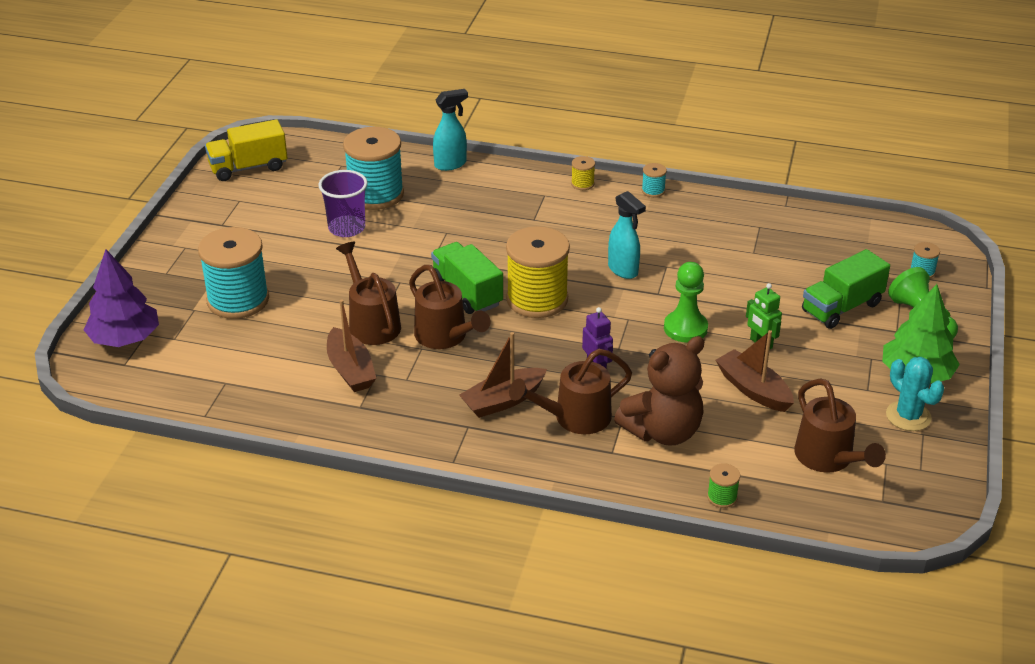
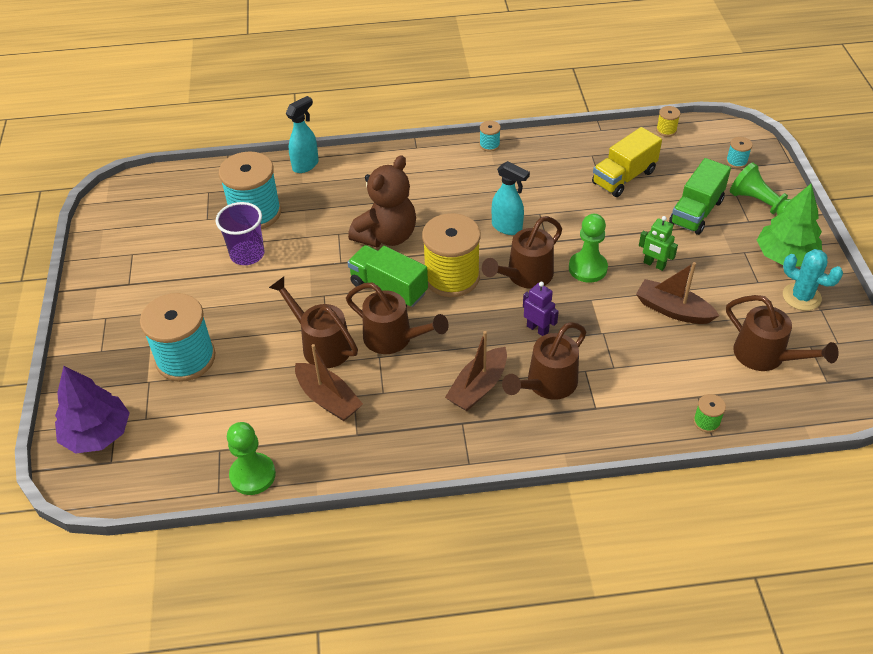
camera: 20 degrees left, 10 degrees up
yellow truck [205,119,288,181] -> yellow truck moved to [592,127,662,197]
yellow spool [571,156,595,190] -> yellow spool moved to [656,106,680,137]
brown teddy bear [614,336,704,446] -> brown teddy bear moved to [348,155,416,247]
none -> green pawn [227,422,276,495]
none -> brown watering can [482,216,562,289]

